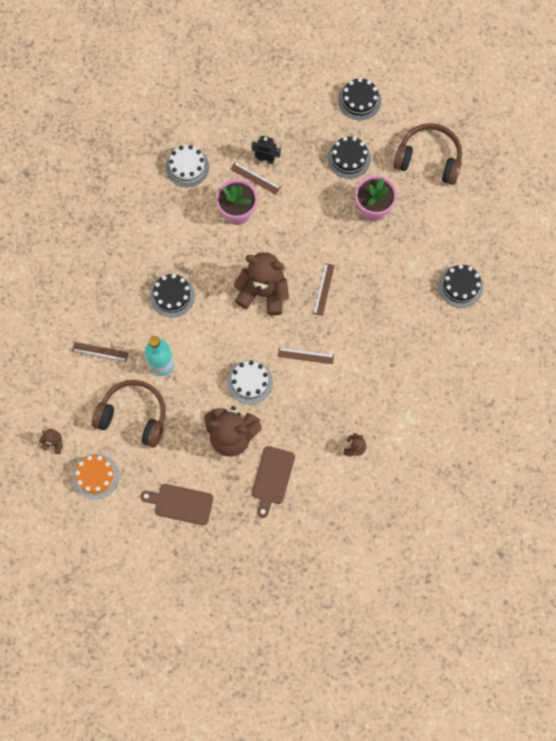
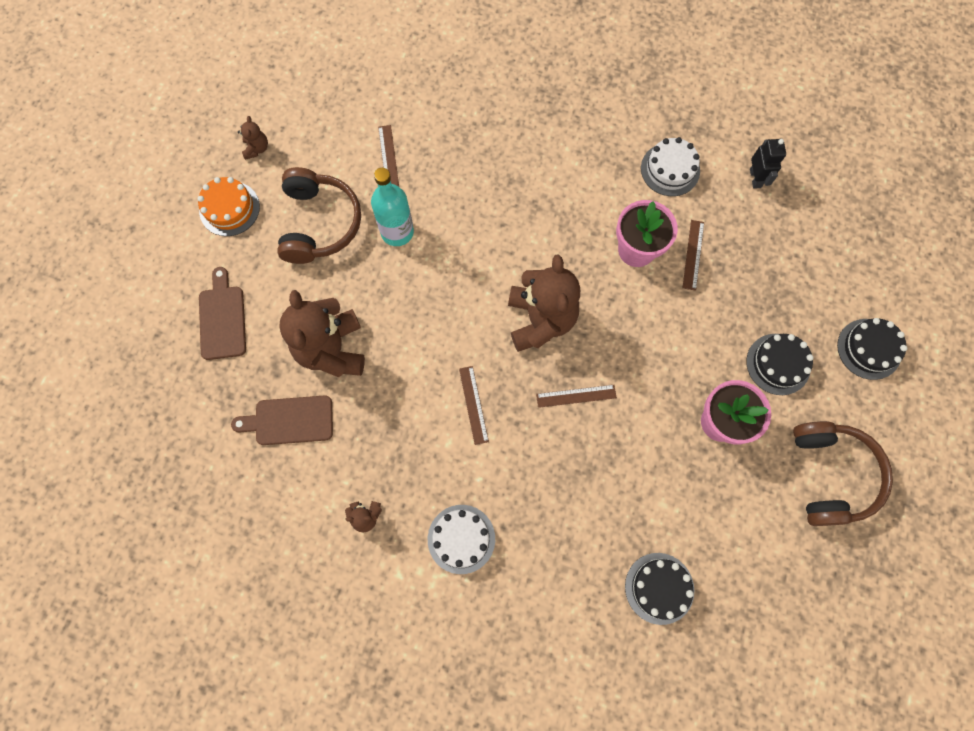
camera: 70 degrees right, 0 degrees up
black cake [150,274,195,317] -> none
white cake [227,360,273,404] -> white cake moved to [428,505,495,574]
black robot [251,136,281,164] -> black robot moved to [750,139,786,189]

